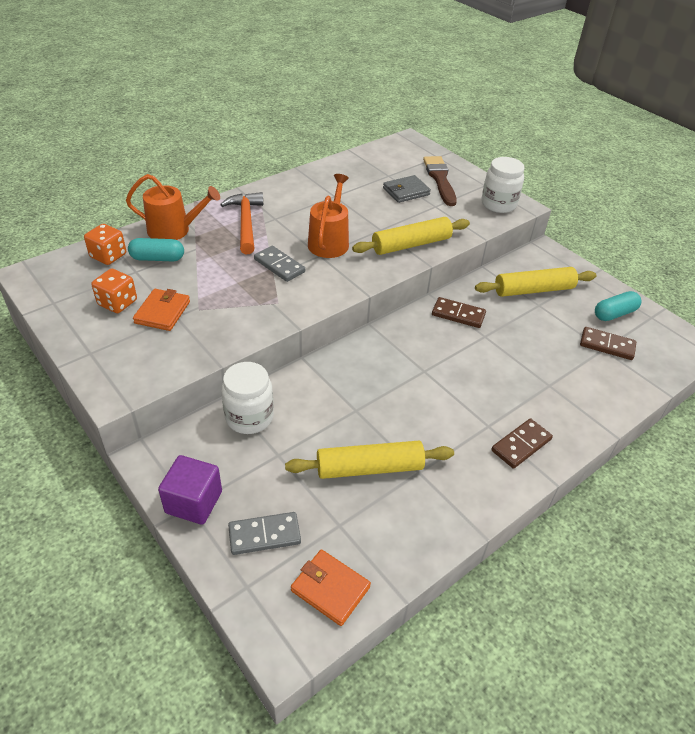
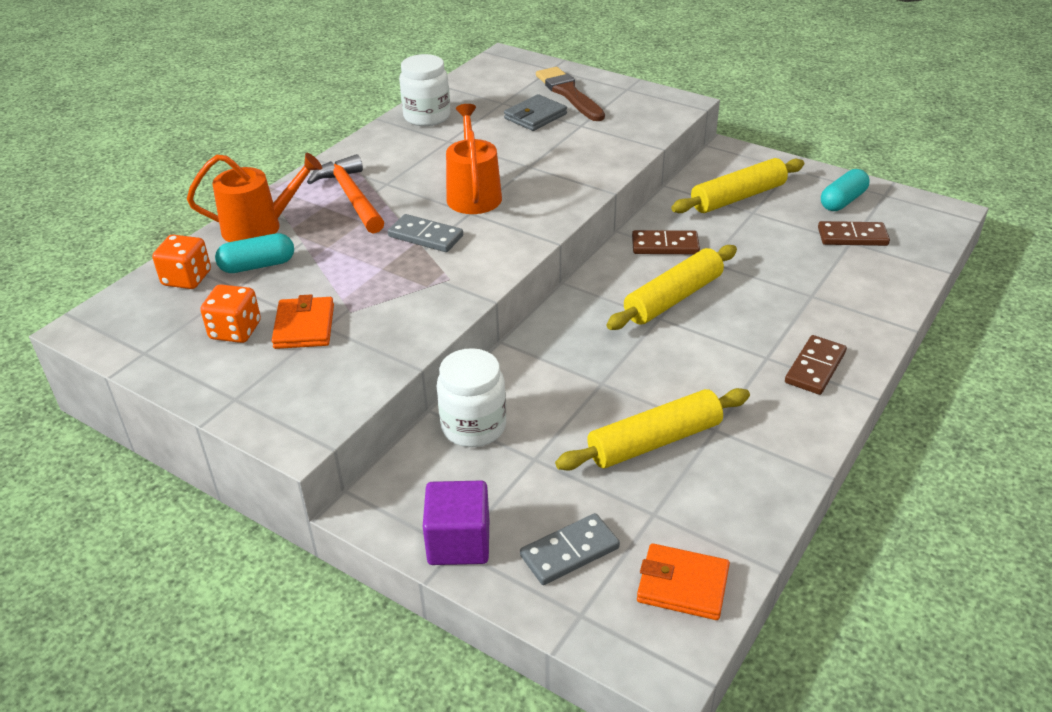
camera: 15 degrees left, 5 degrees down
yellow rolling pin [352,217,470,255] -> yellow rolling pin moved to [606,245,737,330]
white jar [481,157,525,213] -> white jar moved to [399,54,450,126]

